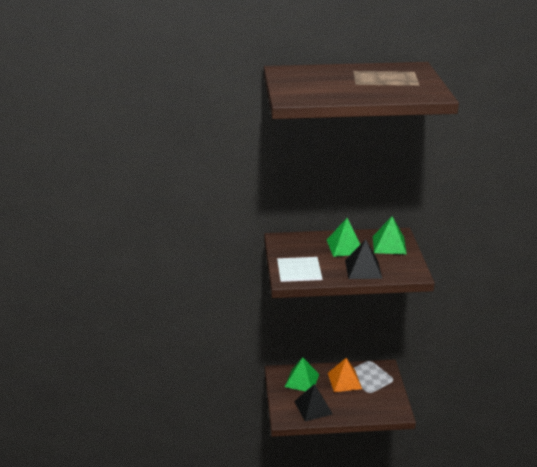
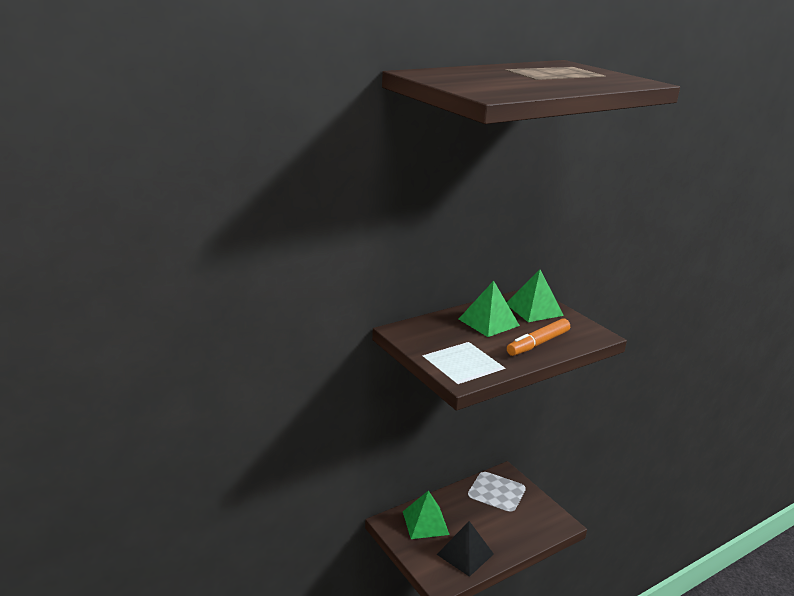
camera: 30 degrees left, 5 degrees down
orange pyramid [328,358,362,392] -> none
black pyramid [345,239,383,279] -> orange marker [507,318,570,356]

